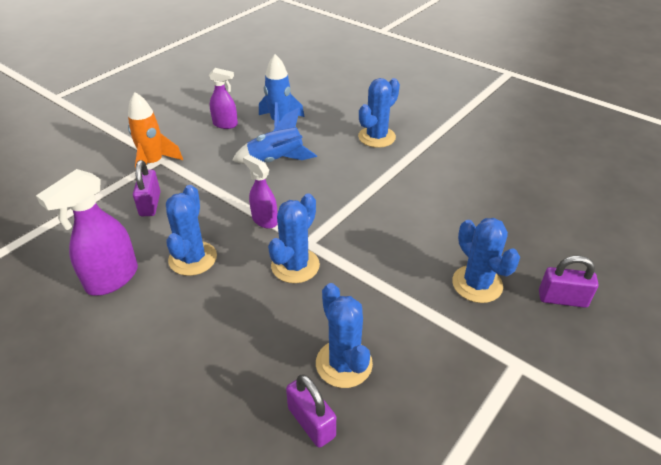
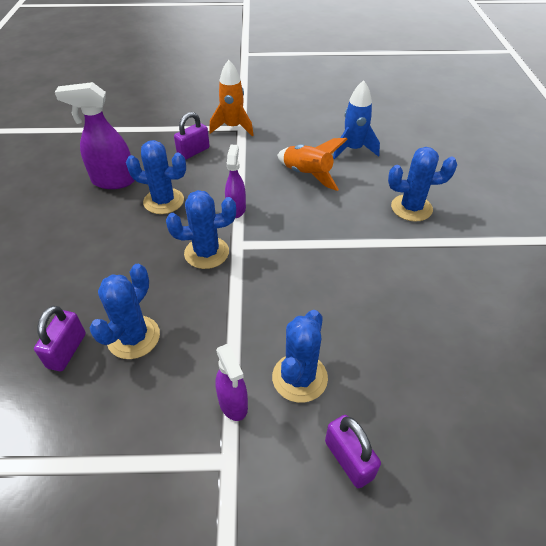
camera: 50 degrees right, 5 degrees up
blue cactus [166,185,217,276] -> blue cactus turned 45 degrees clockwise [126,140,186,214]
purple spray bottle [209,68,238,129] -> purple spray bottle moved to [215,344,248,421]
blue rocket [232,108,317,164] -> orange rocket [277,138,348,191]

